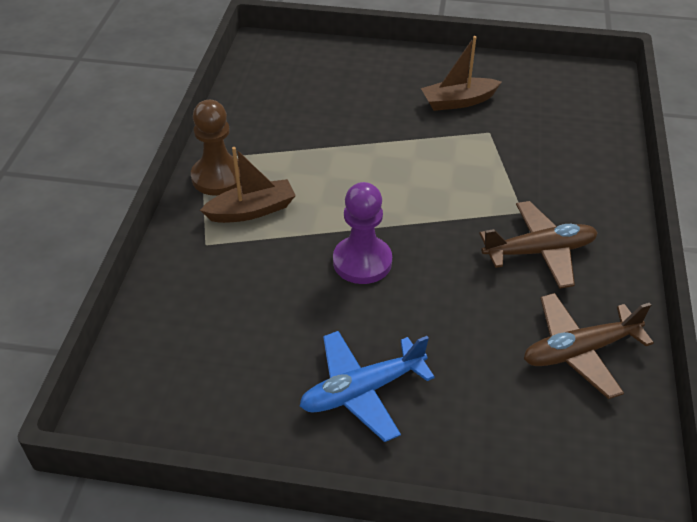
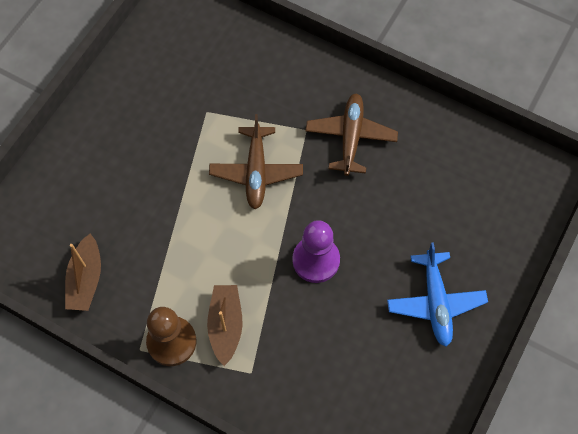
camera: 70 degrees left, 20 degrees up
brown boat [421,36,502,111] -> brown boat moved to [65,234,101,311]
brown plane [524,293,654,399] -> brown plane moved to [209,114,303,209]

